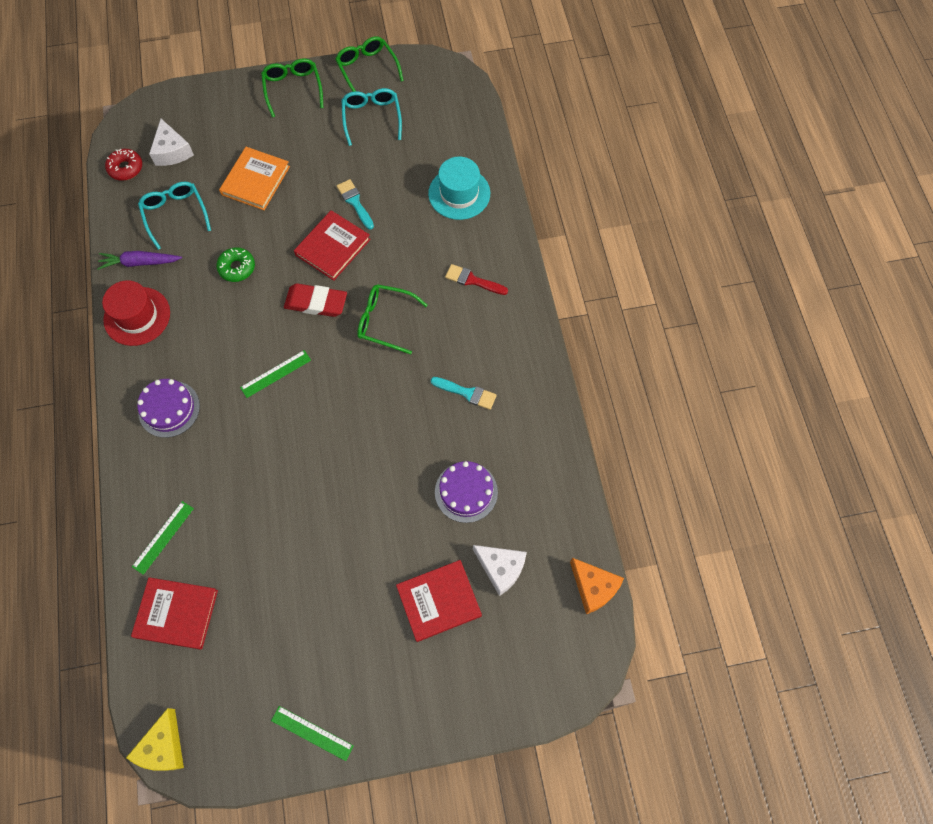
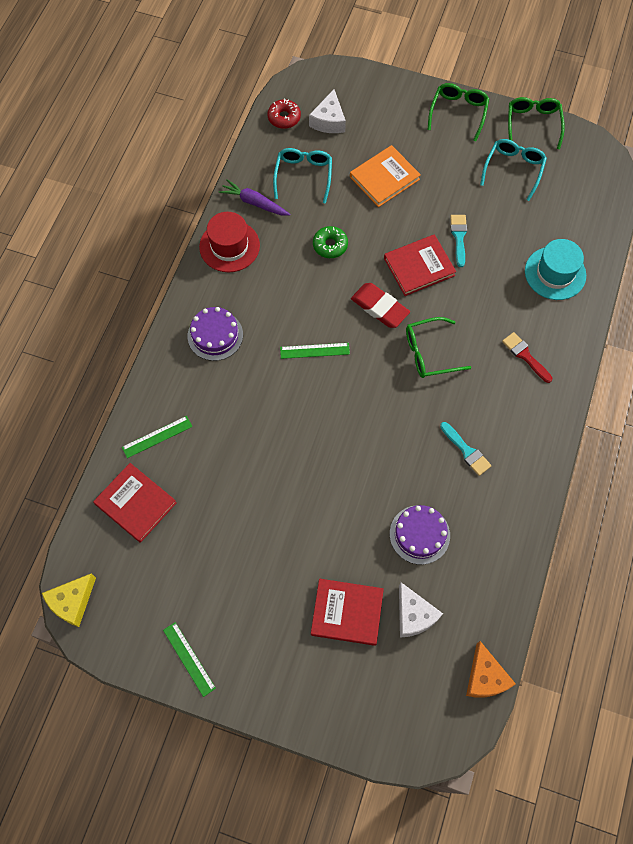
camera: 30 degrees right, 0 degrees up
green glasses [357,284,428,354] -> green glasses turned 60 degrees counterclockwise [406,317,472,378]

